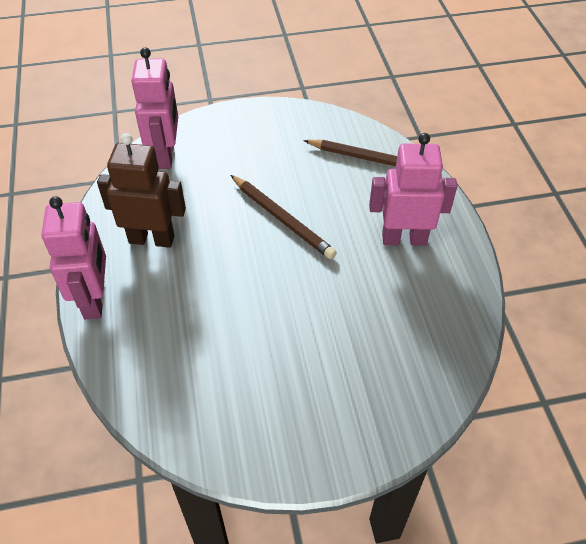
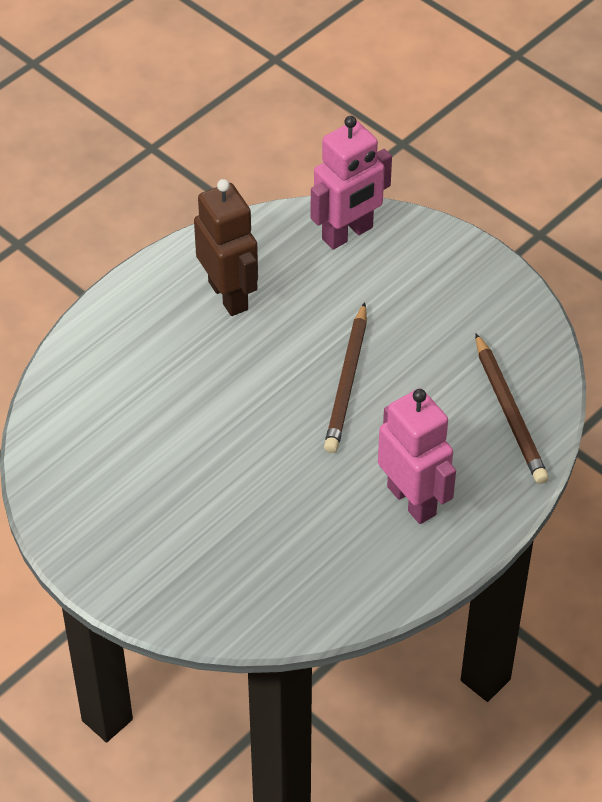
camera: 55 degrees right, 0 degrees up
pink robot [41,196,106,319] -> none

